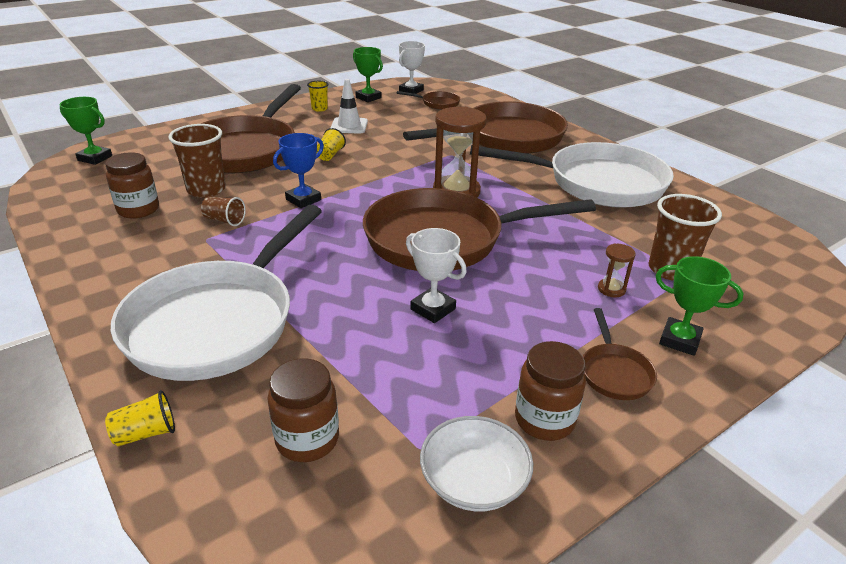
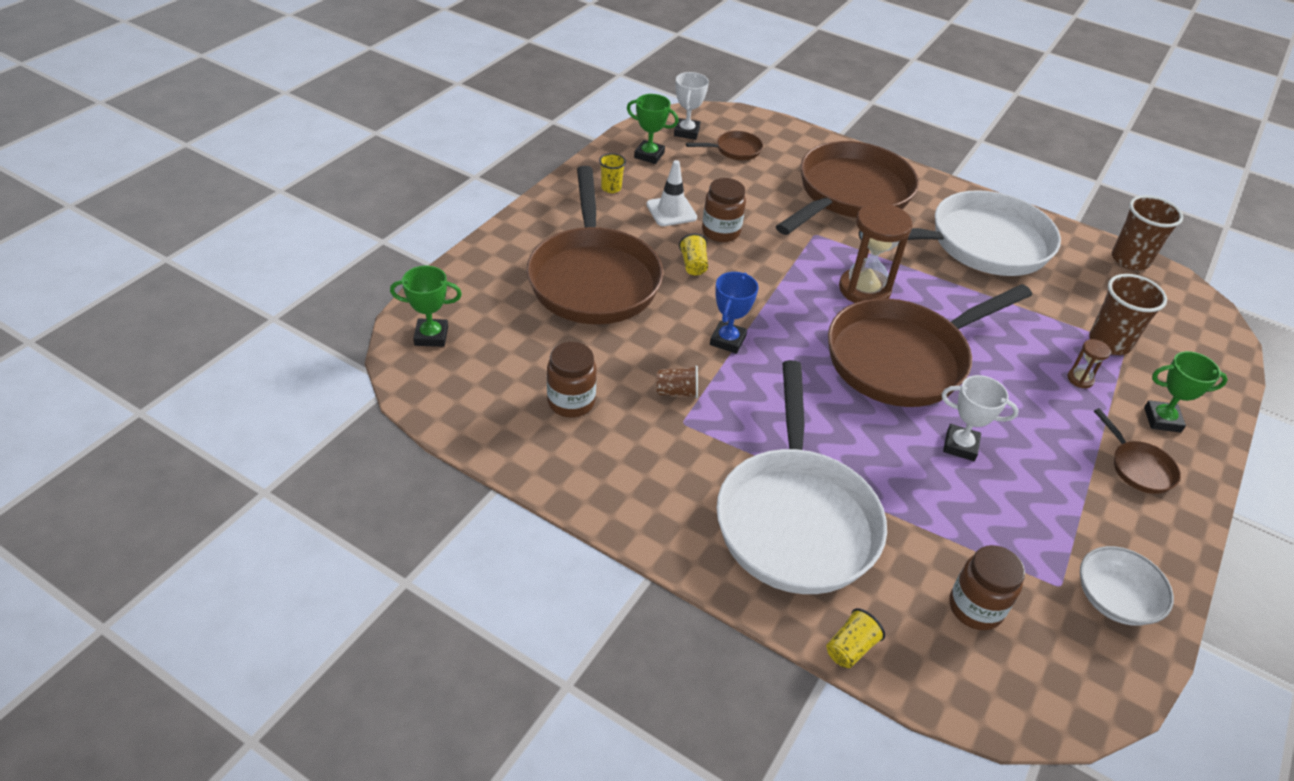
camera: 25 degrees left, 10 degrees up
brown cup [168,124,226,198] -> brown cup moved to [1112,195,1183,270]
brown jar [515,341,586,441] -> brown jar moved to [702,178,746,242]

